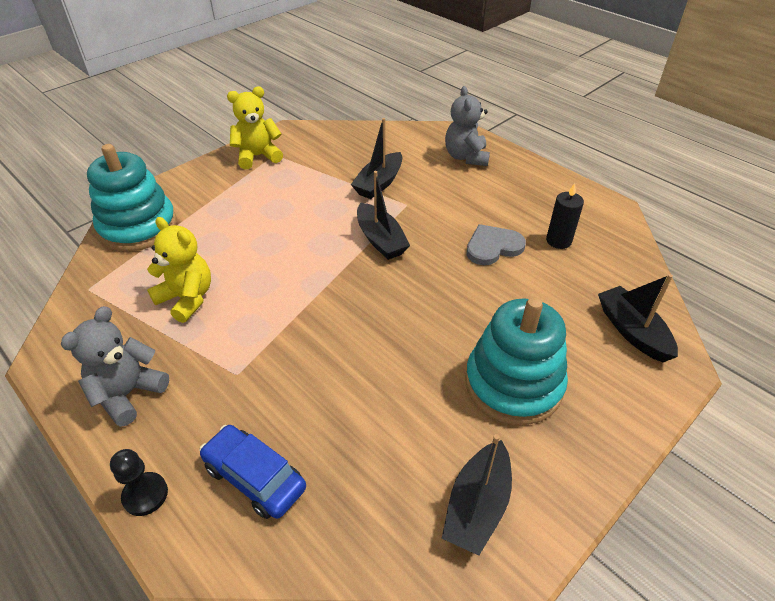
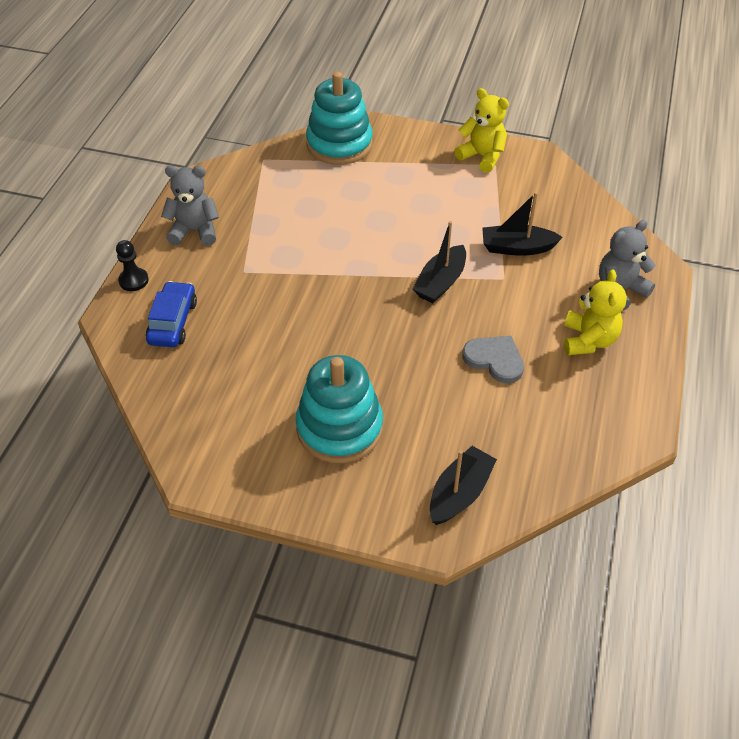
camera: 60 degrees right, 5 degrees up
yellow teddy bear [147,217,211,323] -> yellow teddy bear moved to [564,270,627,355]
black boat [442,434,512,556] -> none
black candle [546,183,584,249] -> none

